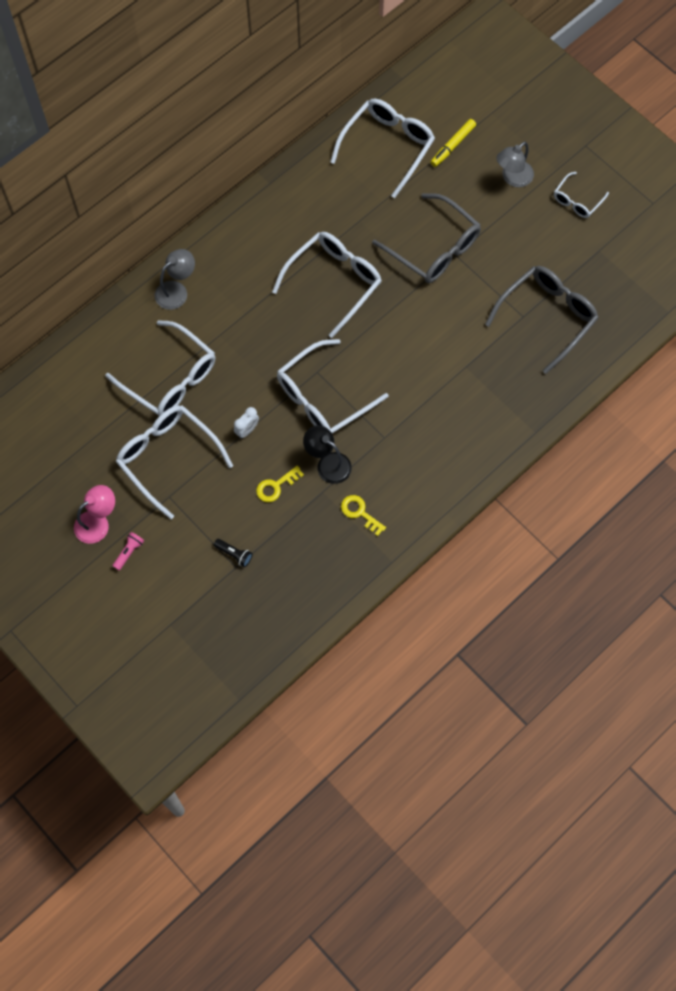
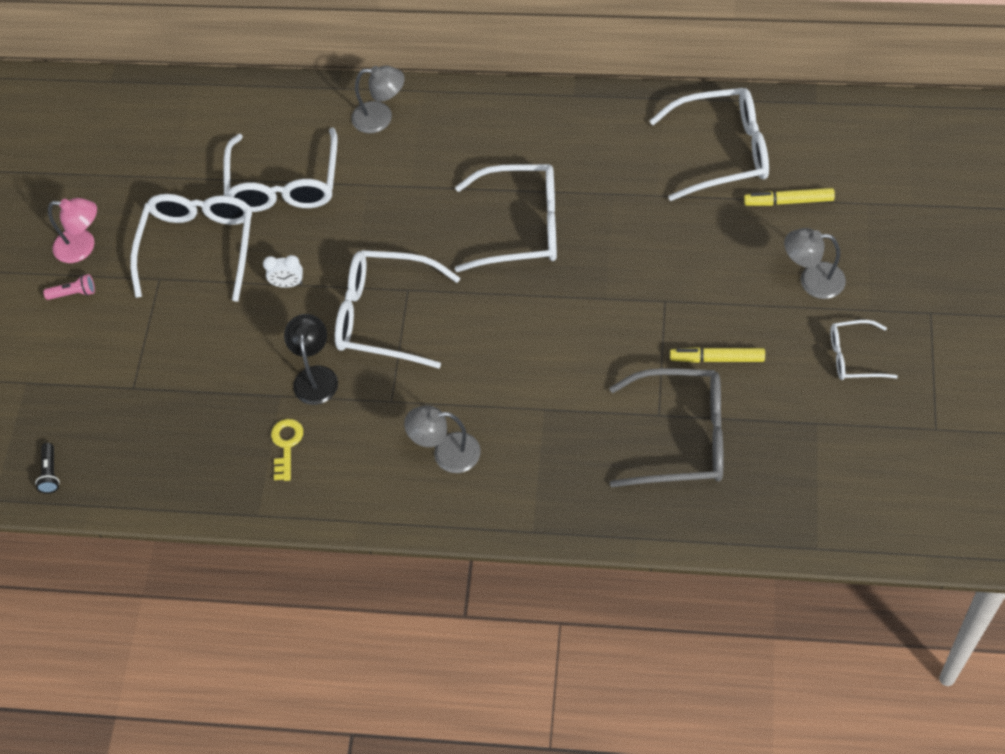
camera: 55 degrees right, 10 degrees down
black flashlight [214,539,253,567] -> black flashlight moved to [35,443,60,494]
yellow key [256,465,304,502] -> none
grey glasses [372,193,481,283] -> none
none -> grey lamp [404,405,481,473]
none -> yellow marker [670,347,765,363]

